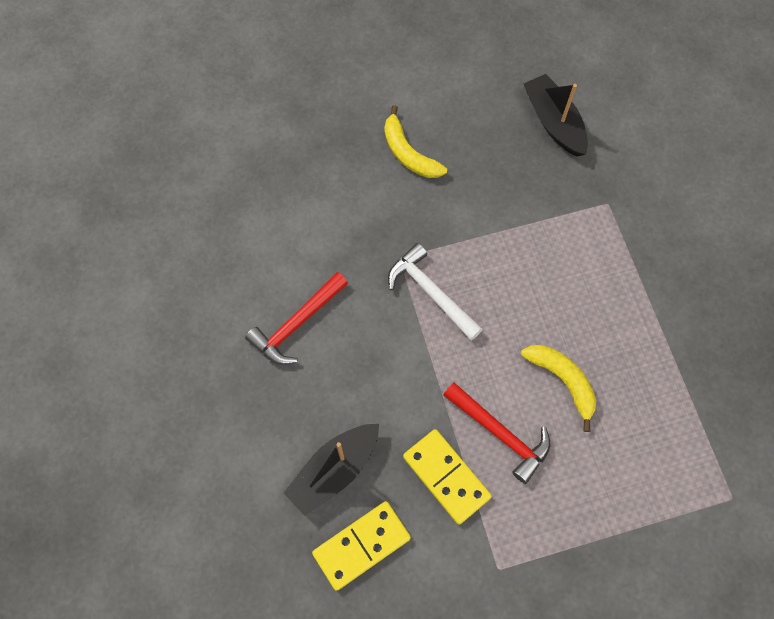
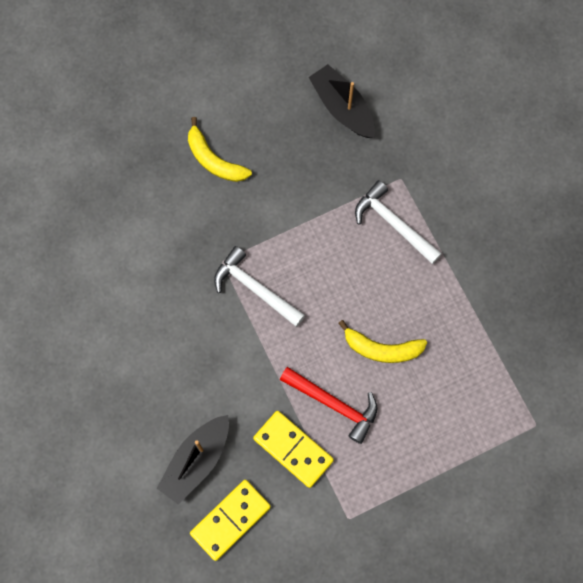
camera: 10 degrees left, 5 degrees up
red hammer [245,272,348,365] -> none
yellow banana [521,345,596,432] -> yellow banana turned 150 degrees clockwise [338,320,427,363]
none -> white hammer [355,180,442,264]

